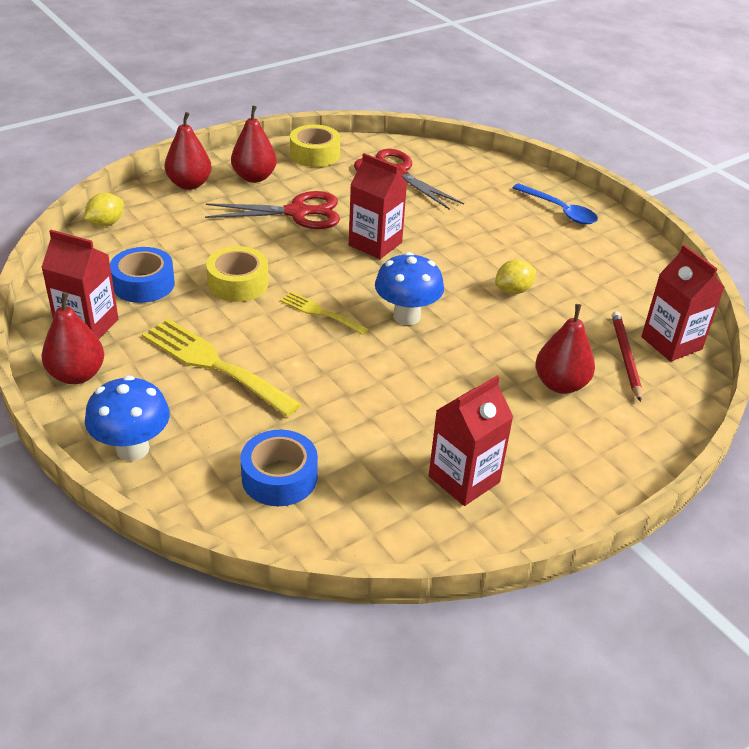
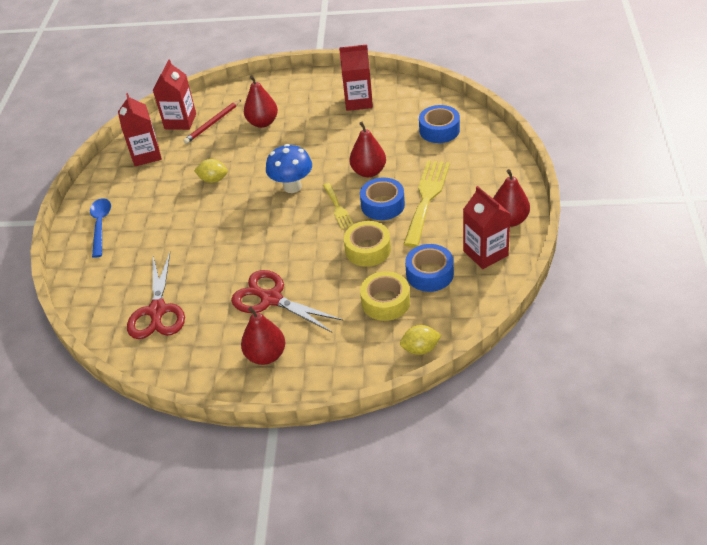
camera: 135 degrees left, 5 degrees up
blue mushroom [85,376,170,461] -> none
yellow fork [142,318,301,417] -> yellow fork turned 150 degrees counterclockwise [404,160,450,247]
red pear [164,112,212,190] -> red pear moved to [349,122,386,177]
yellow tape [290,125,340,167] -> yellow tape moved to [360,271,410,321]
red carton [349,153,407,259] -> red carton moved to [118,93,162,166]
none -> blue tape [360,177,405,220]

